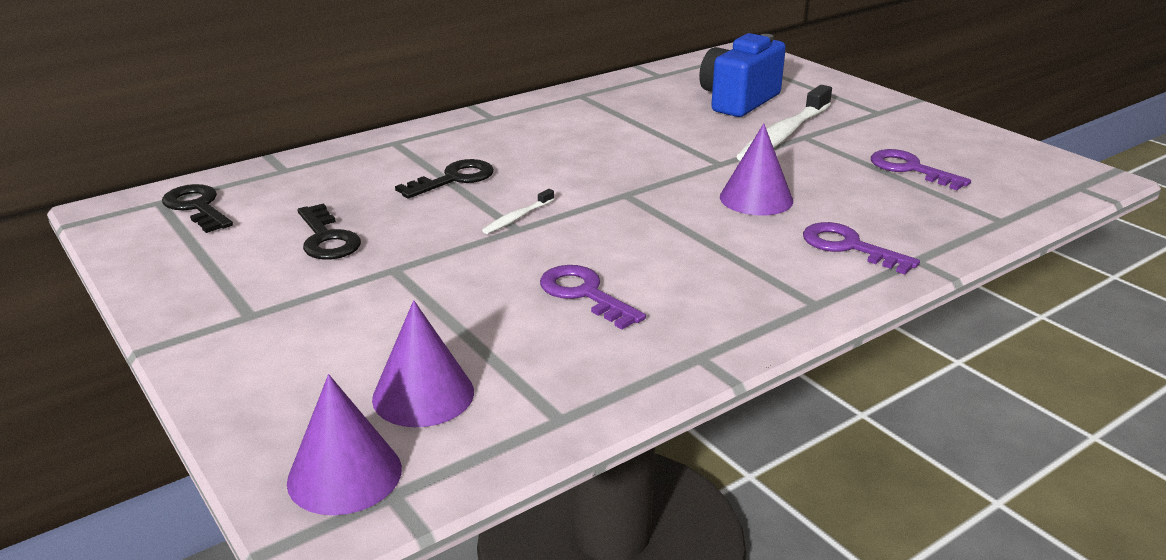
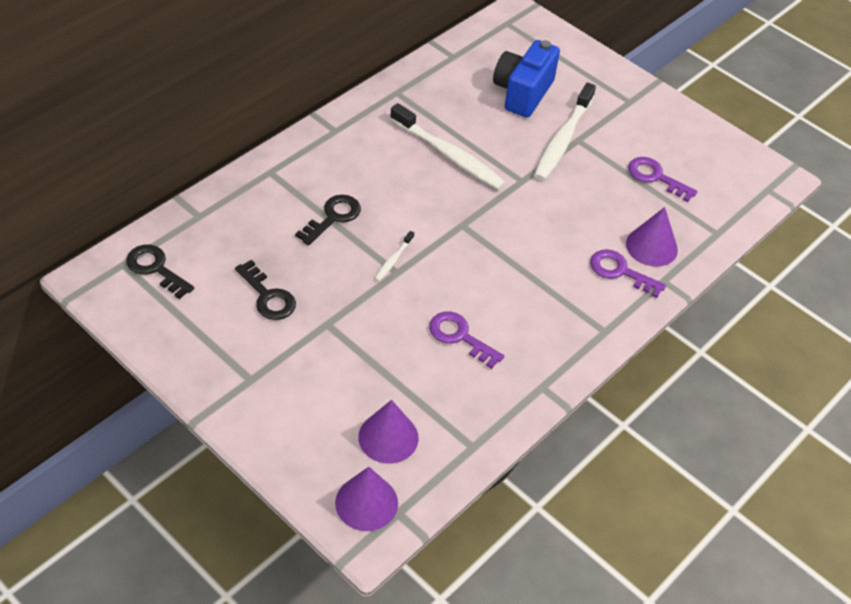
camera: 15 degrees left, 20 degrees up
purple cone [720,123,793,216] -> purple cone moved to [626,207,678,267]
none -> white toothbrush [390,103,506,190]

